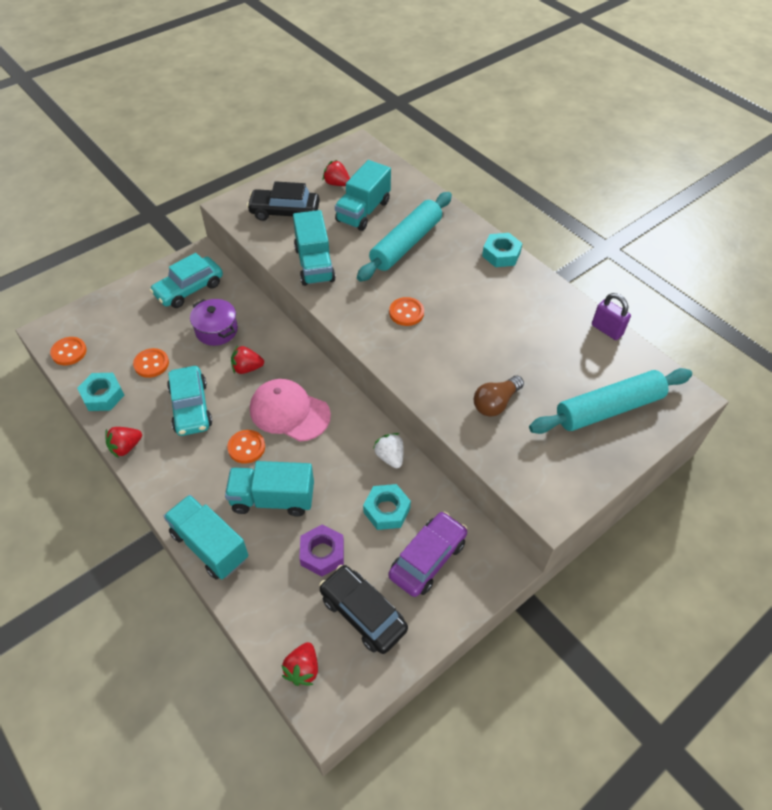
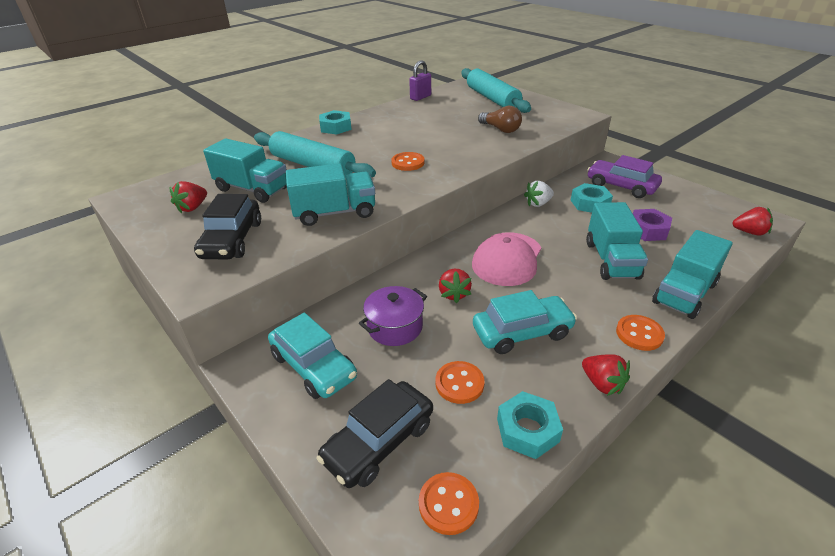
camera: 90 degrees left, 15 degrees down
orange button [227,430,265,464] -> orange button moved to [616,315,665,351]
black car [319,565,408,654] -> black car moved to [316,379,433,488]

